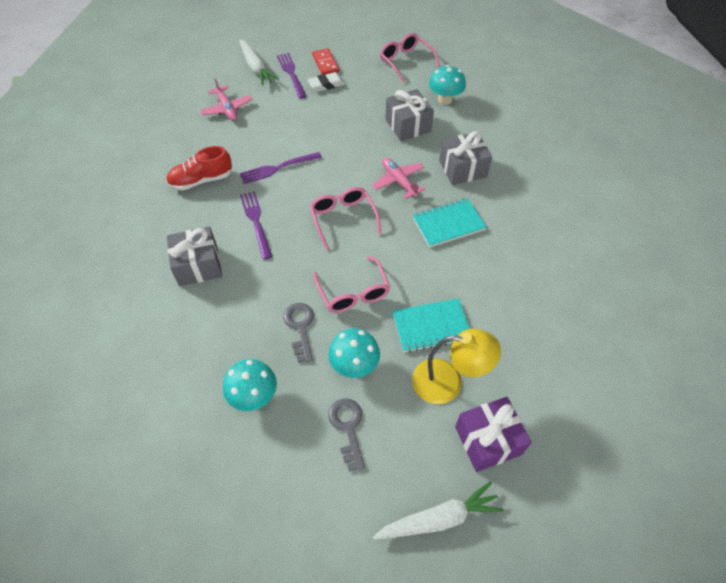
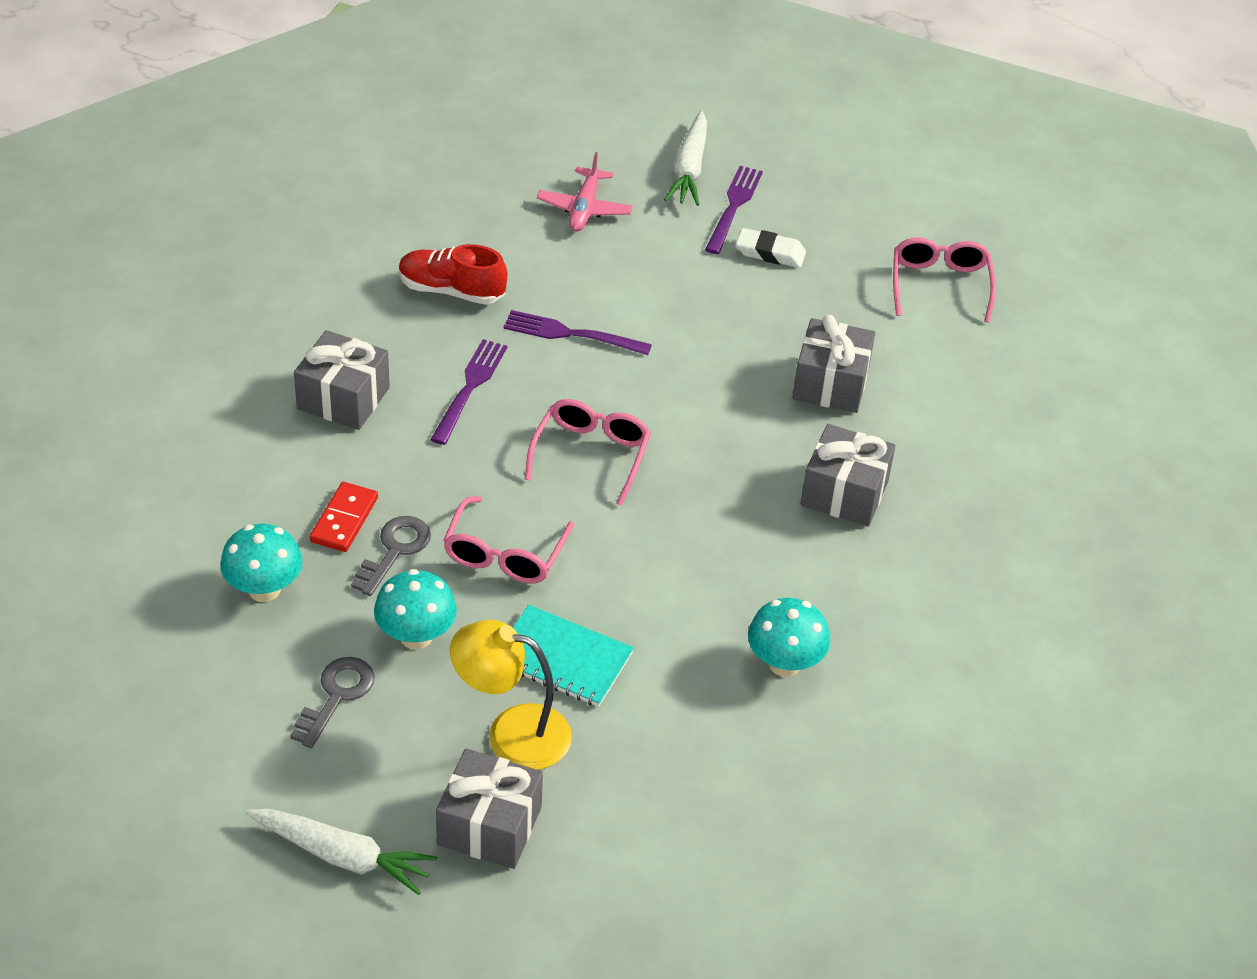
camera: 35 degrees right, 10 degrees down
red domino [312,48,339,75] -> red domino moved to [310,482,378,552]
pink plane [372,158,425,199] -> none
yellow lamp [412,329,501,404] -> yellow lamp turned 150 degrees clockwise [450,620,572,770]
turquoise notebook [413,198,487,247] -> none
turquoise mushroom [429,65,466,105] -> turquoise mushroom moved to [748,598,830,677]
purple gift [455,397,532,472] -> grey gift [436,749,543,869]

